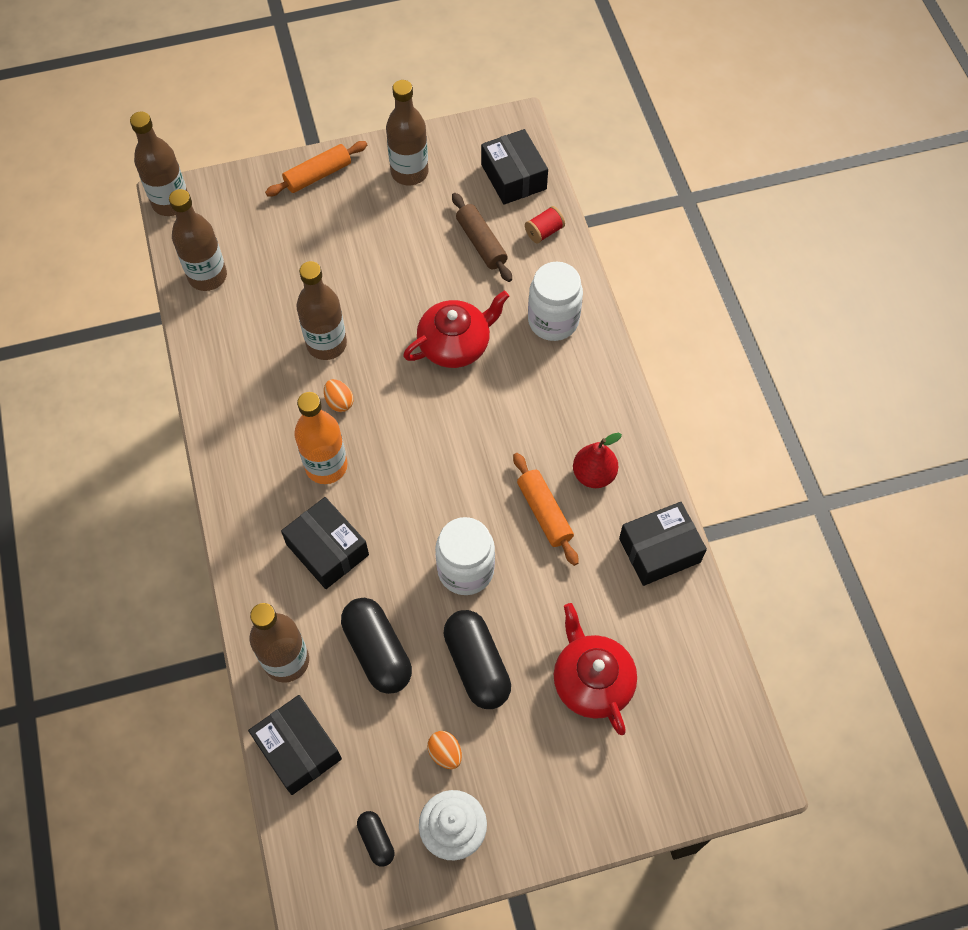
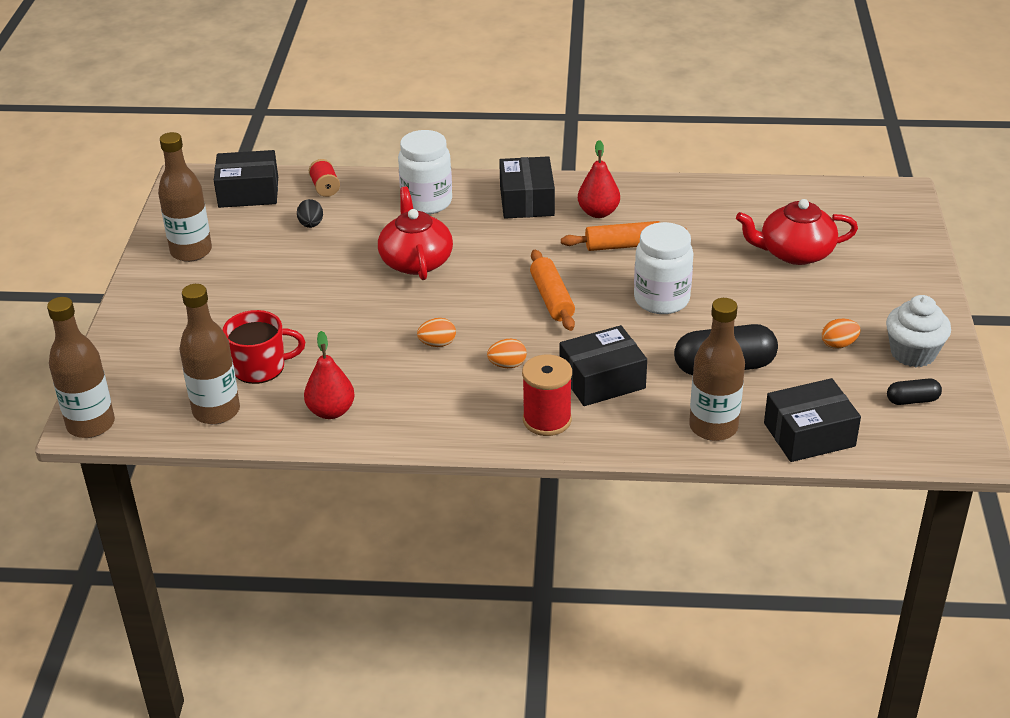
camera: 70 degrees left, 25 degrees down
orange rolling pin [265,141,367,196] -> orange rolling pin moved to [530,250,575,331]
orange bottle [294,392,347,484] -> orange egg [487,339,527,368]
brown bottle [296,261,347,360] -> none
black capsule [444,610,511,709] -> none
brown rolling pin [452,193,512,282] -> black egg [297,199,323,228]
black box [619,502,707,586] -> black box moved to [499,156,555,218]
none -> red mug [223,310,305,384]
none -> red pear [304,331,355,419]
none -> red spool [522,355,572,436]

